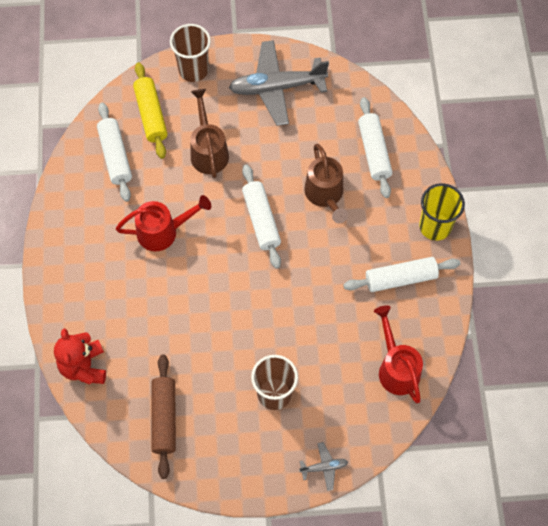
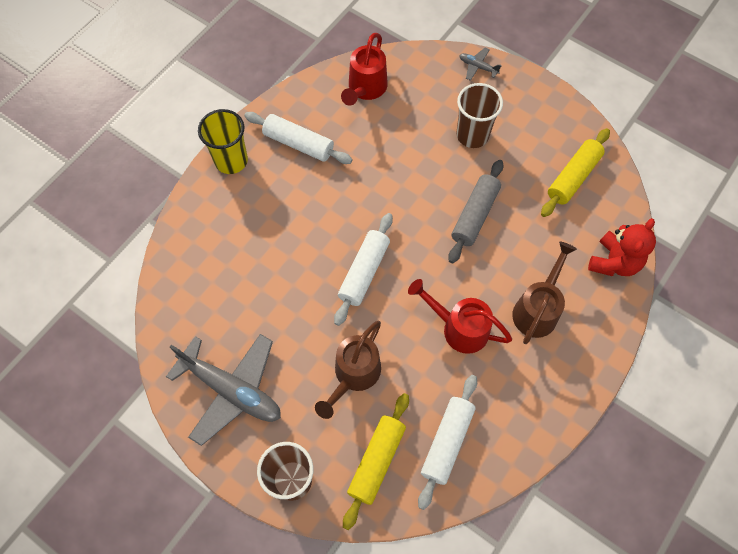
camera: 140 degrees left, 0 degrees up
brown rolling pin [151,354,176,479] -> yellow rolling pin [541,128,610,217]
brown watering can [304,144,348,223] -> brown watering can moved to [512,242,577,344]
white rolling pin [358,97,392,198] -> none
none -> grey rolling pin [448,160,503,263]

